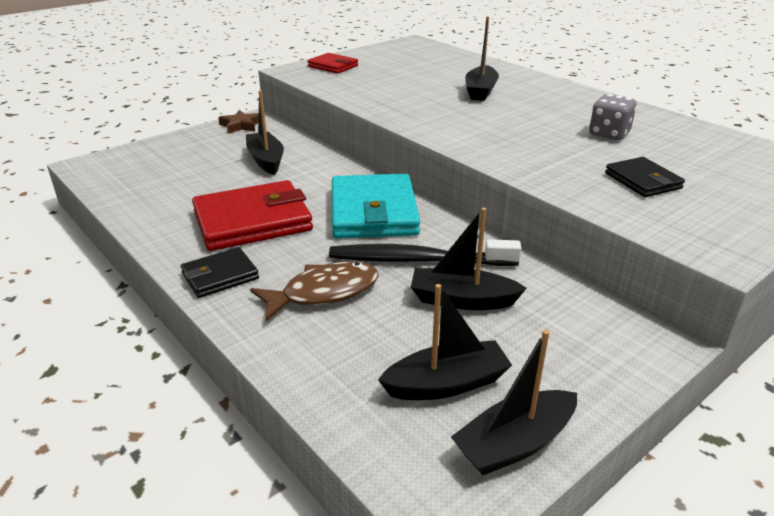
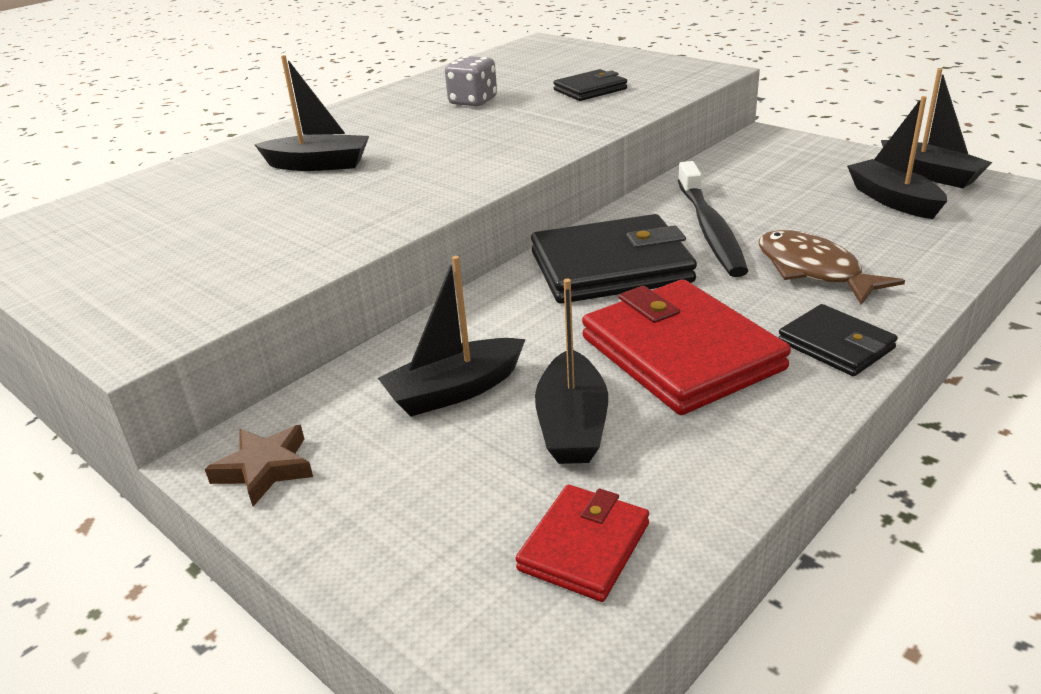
camera: 95 degrees left, 0 degrees up
red wallet [307,53,358,74] -> red wallet moved to [515,485,649,602]
turquoise wallet [332,174,420,239] -> black wallet [531,214,697,304]
black boat [411,208,527,310] -> black boat moved to [535,279,608,464]

